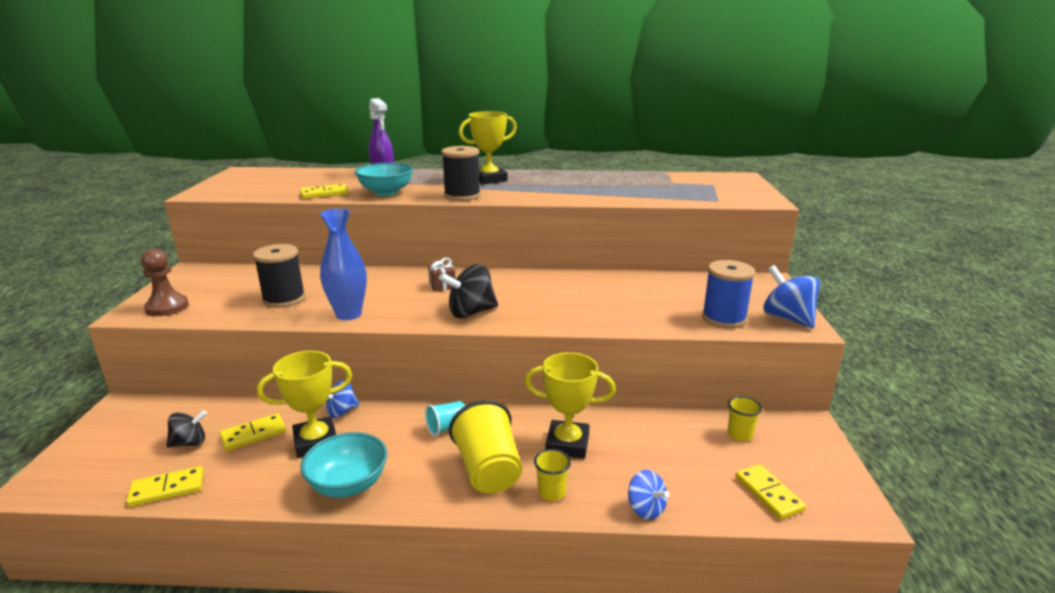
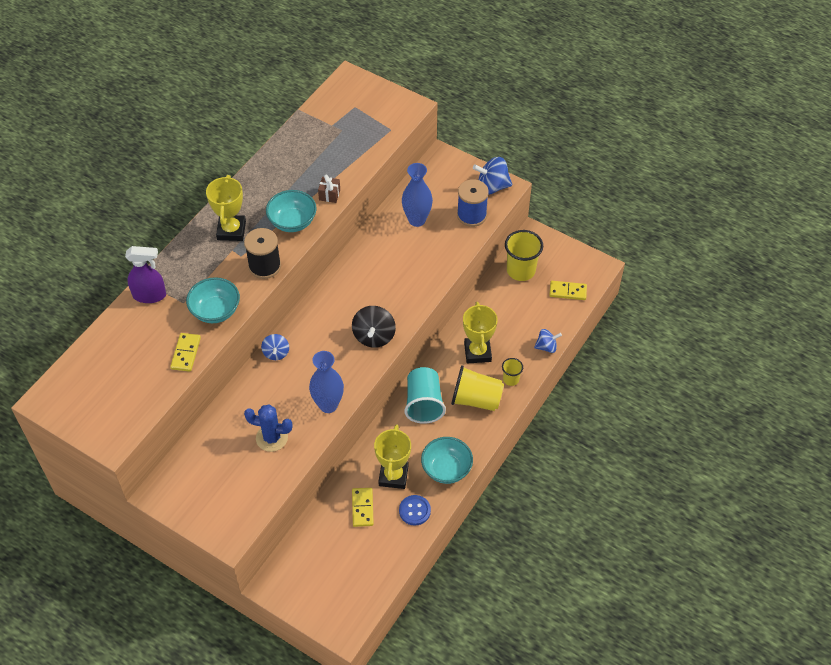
camera: 60 degrees left, 30 degrees up
yellow domino [126,466,204,507] -> none
brown pawn [141,249,189,316] -> none
black spinning top [167,410,207,448] -> none
black spool [253,244,305,308] -> blue cactus [244,404,293,452]
blue spinning top [326,380,360,418] -> blue spinning top moved to [261,334,289,360]
turquoise cup [425,401,465,436] -> turquoise cup [405,367,446,424], size x1.89
brown gift [428,258,456,292] -> brown gift moved to [318,174,340,203]
yellow trophy [525,352,616,459] -> yellow trophy turned 45 degrees counterclockwise [463,302,498,364]
yellow cup [727,396,762,441] -> yellow cup [505,230,543,281], size x1.89
none -> turquoise bowl [266,190,317,232]
none -> blue button [399,495,431,526]
none -> blue vase [402,163,433,227]

